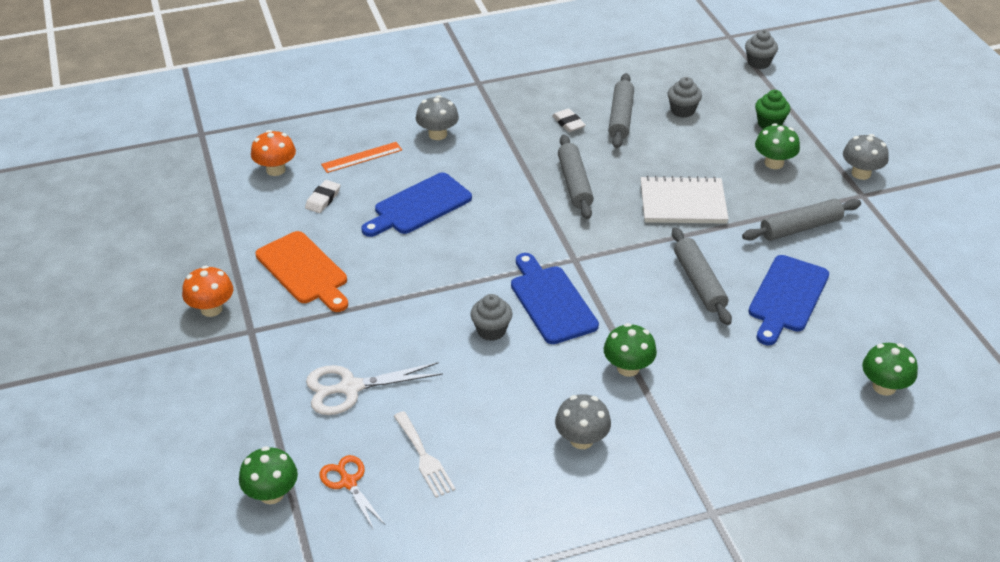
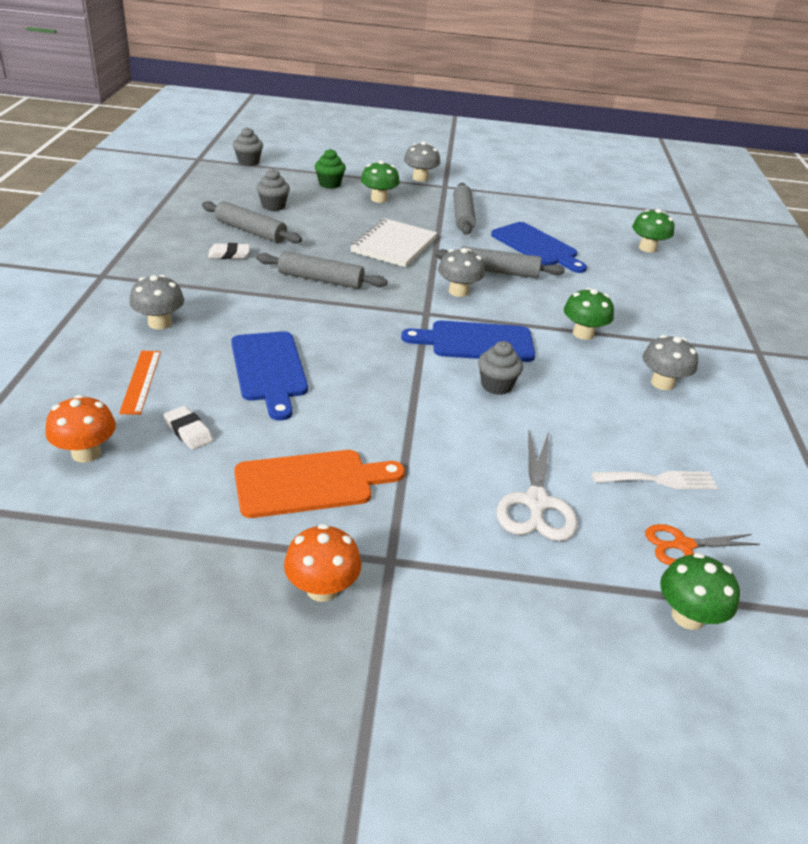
camera: 70 degrees left, 5 degrees down
none -> grey mushroom [438,248,485,297]

